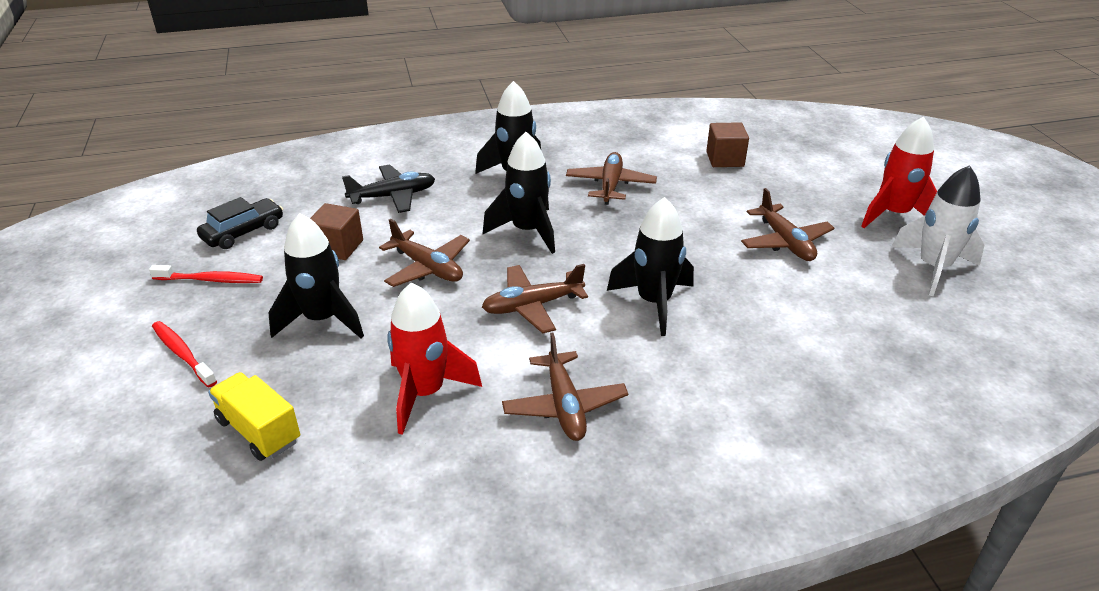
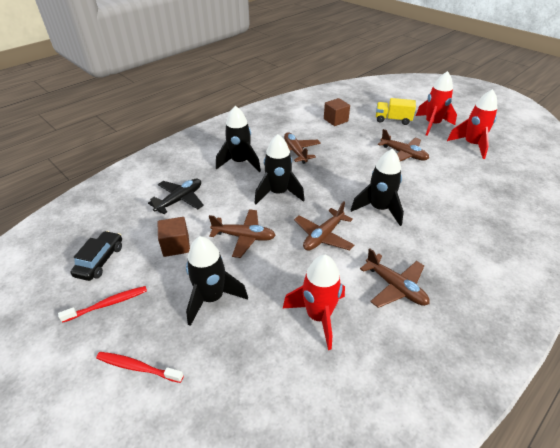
camera: 30 degrees left, 5 degrees up
yellow truck [208,372,300,461] -> yellow truck moved to [376,98,416,125]
white rocket [892,165,985,296] -> red rocket [447,89,497,159]

